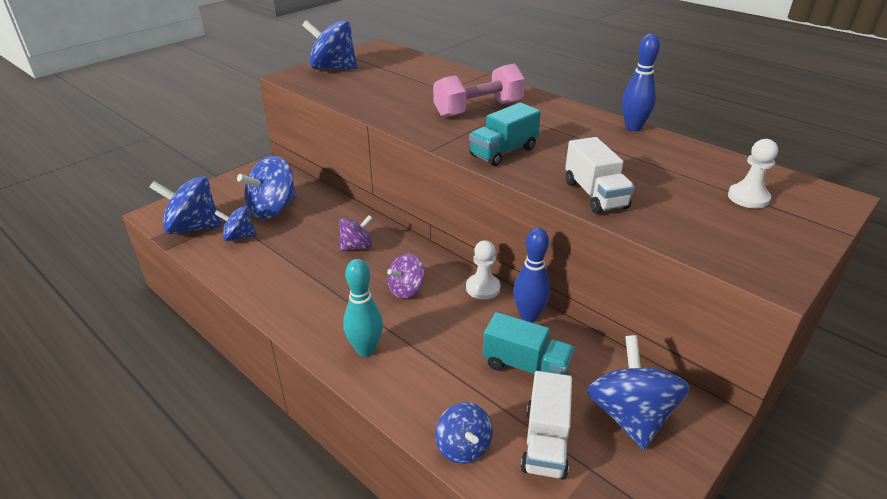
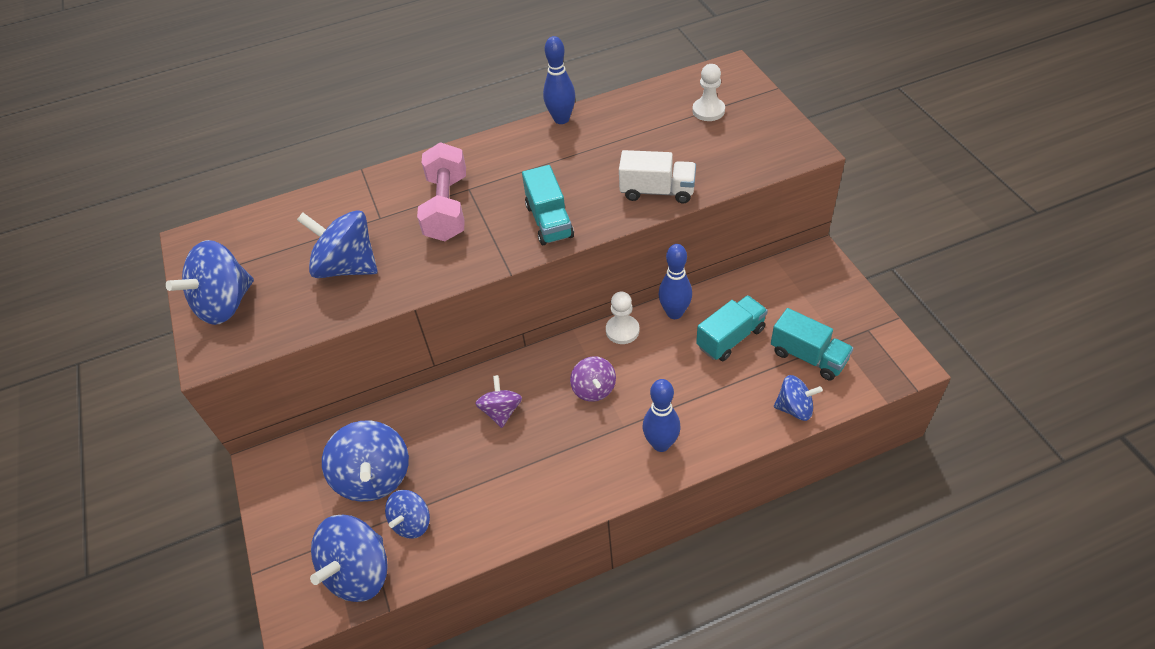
camera: 60 degrees left, 15 degrees up
turquoise bowling pin [343,259,383,357] -> blue bowling pin [643,379,680,452]
white truck [521,371,572,480] -> turquoise truck [771,308,853,381]
blue spinning top [587,335,690,450] -> blue spinning top moved to [297,210,378,278]

